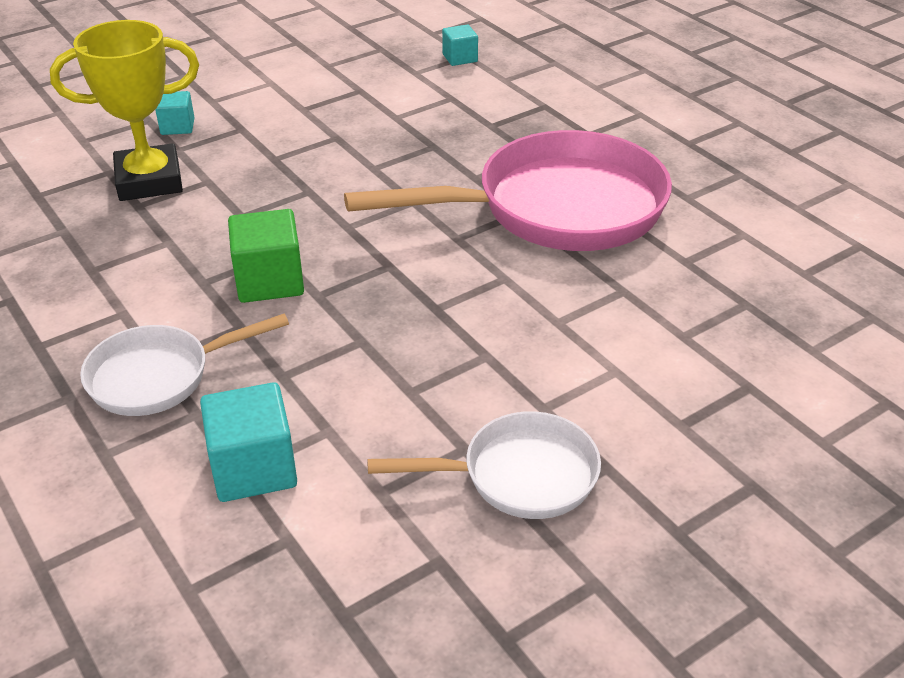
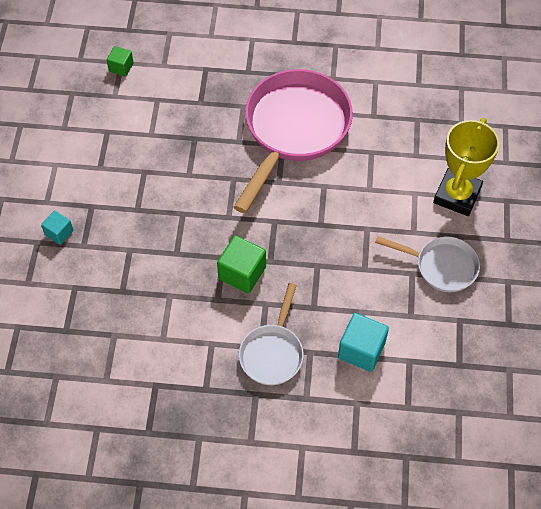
camera: 50 degrees left, 20 degrees up
yellow trophy [50,20,199,201] -> yellow trophy moved to [433,118,499,216]
white pan [367,411,601,519] -> white pan turned 75 degrees clockwise [375,236,480,292]
turquoise cube [442,25,478,66] -> green cube [107,46,134,77]

